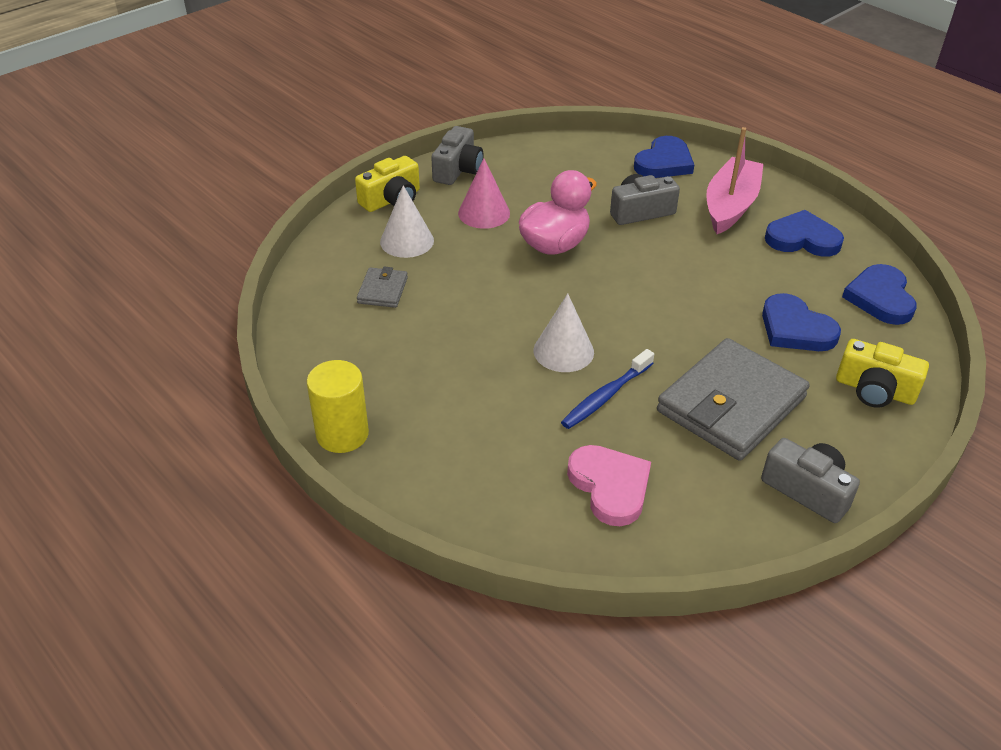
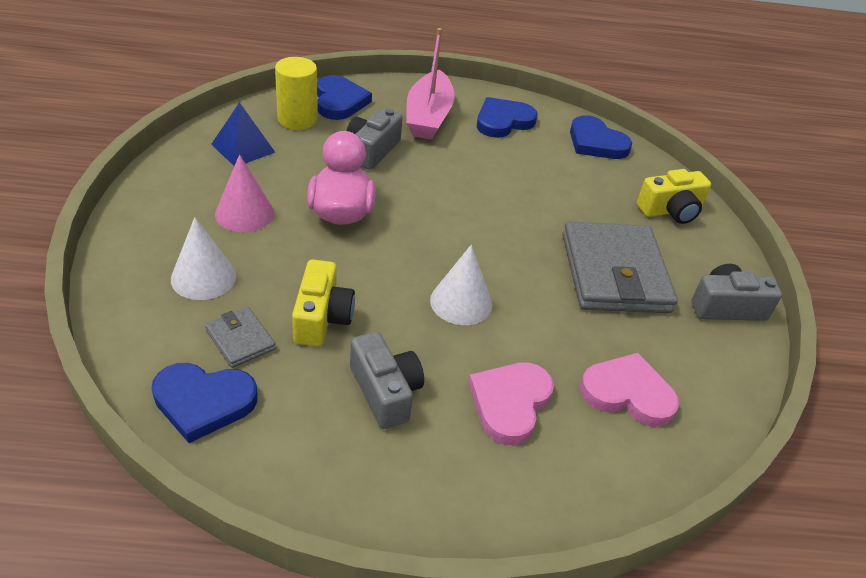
camera: 50 degrees left, 0 degrees up
yellow cylinder [307,360,369,453] -> yellow cylinder moved to [275,57,317,130]
yellow camera [355,156,420,212] -> yellow camera moved to [292,259,355,346]
grey camera [431,126,484,185] -> grey camera moved to [350,332,424,429]
blue toothbrush [561,349,654,429] -> none
pink boat [706,127,763,234] -> pink boat turned 150 degrees counterclockwise [406,28,455,140]
blue heart [762,293,841,351] -> blue heart moved to [151,363,258,443]
none -> blue pyramid [211,102,276,166]
none -> pink heart [468,362,554,445]

